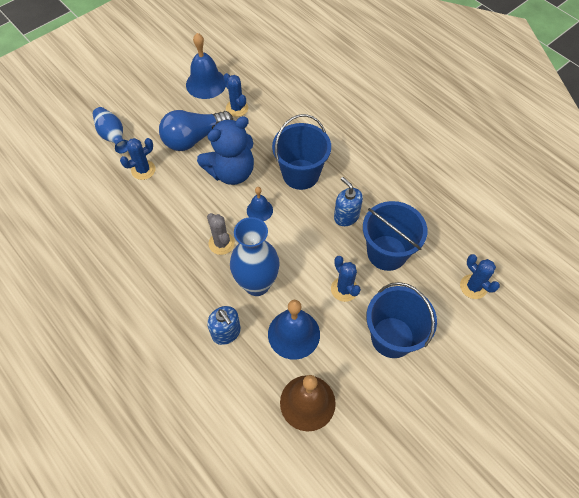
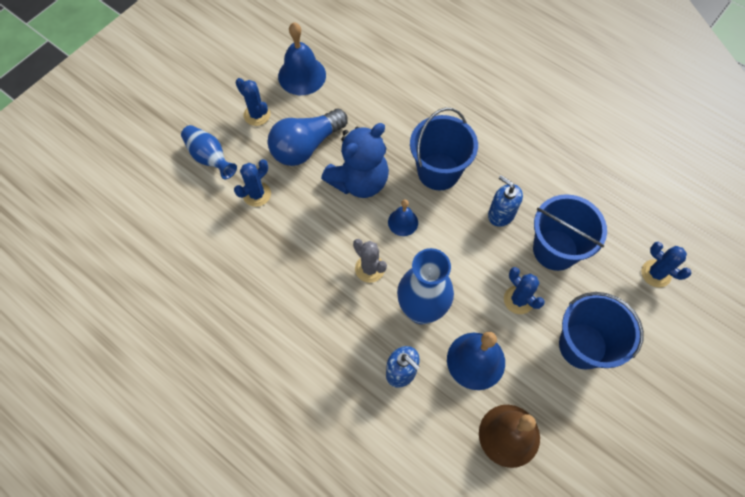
camera: 10 degrees left, 5 degrees up
blue cactus [223,73,248,117] -> blue cactus moved to [236,78,270,126]

